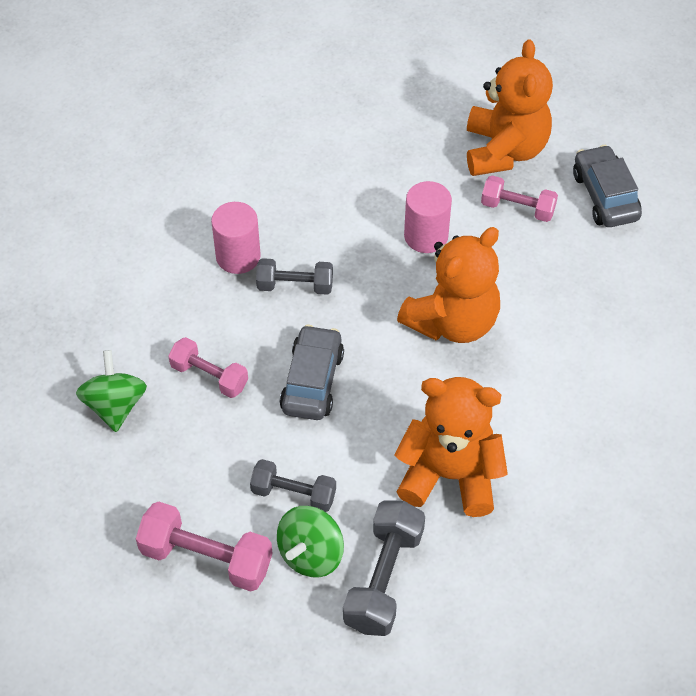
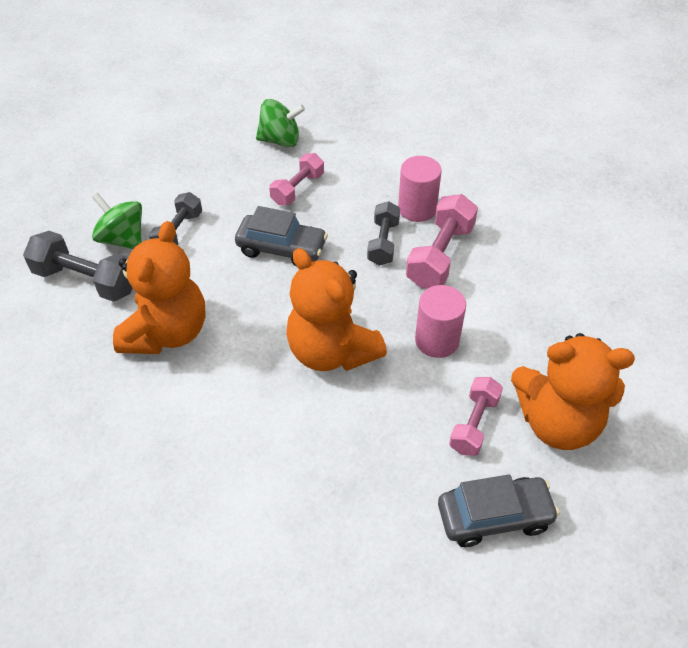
camera: 95 degrees right, 5 degrees down
pink dumbbell [136,502,273,592] -> pink dumbbell moved to [406,194,478,289]

